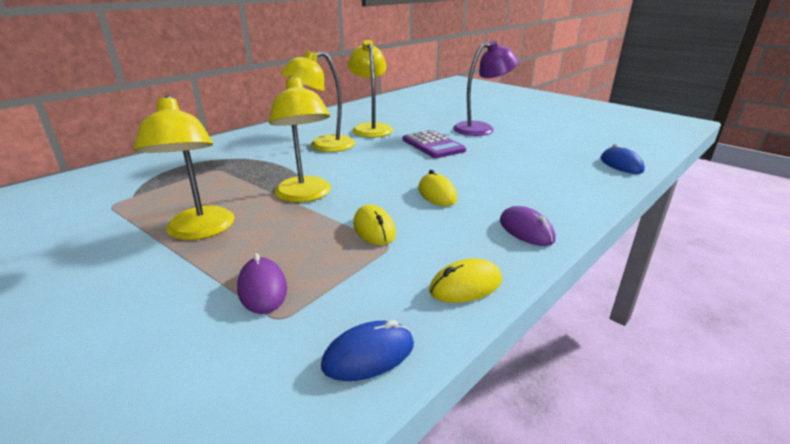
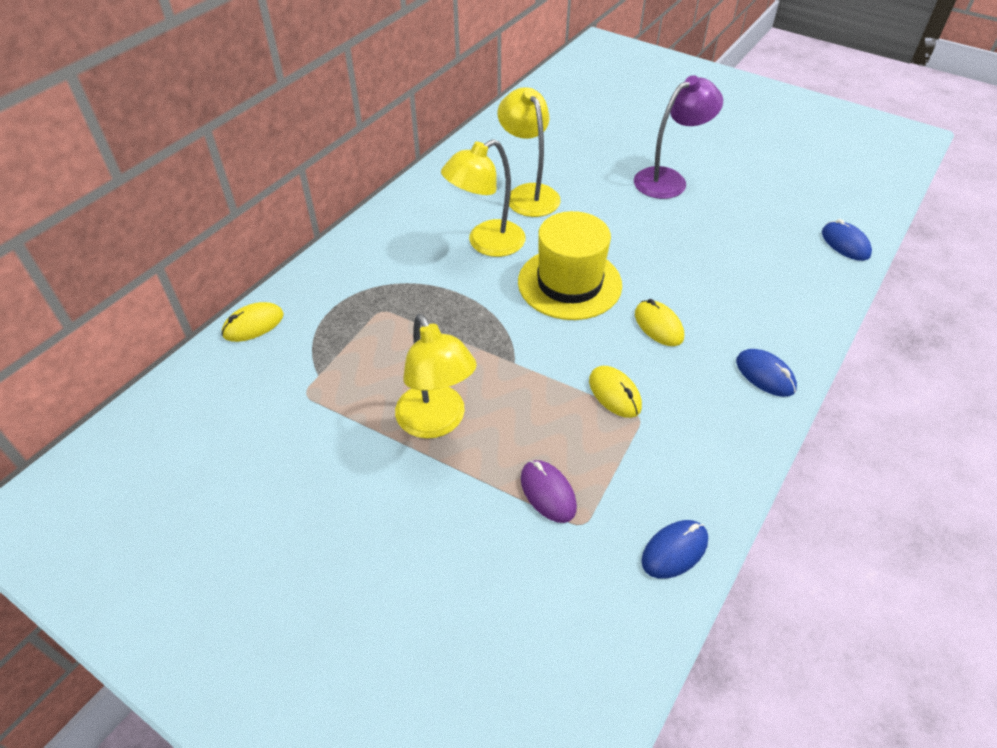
camera: 10 degrees left, 20 degrees up
yellow lamp [269,76,331,202] -> none
purple calculator [403,130,466,158] -> none
yellow mouse [429,259,502,303] -> yellow mouse moved to [222,302,284,342]
purple mouse [500,206,556,246] -> blue mouse [736,349,797,397]
none -> yellow hat [518,211,622,320]

